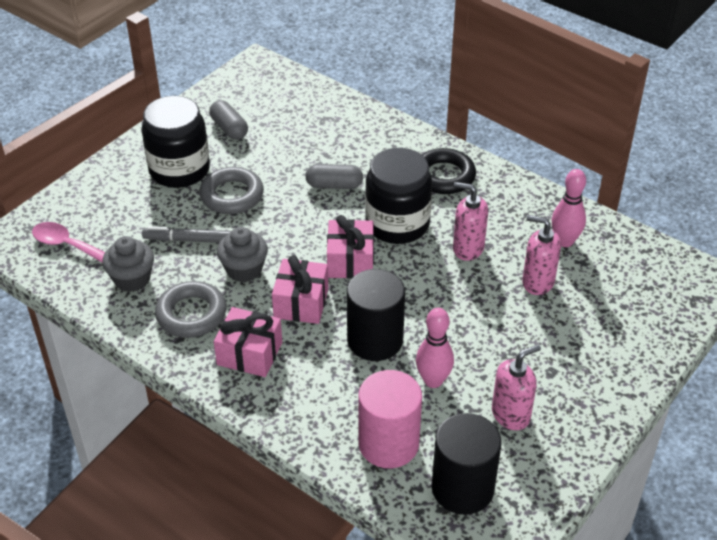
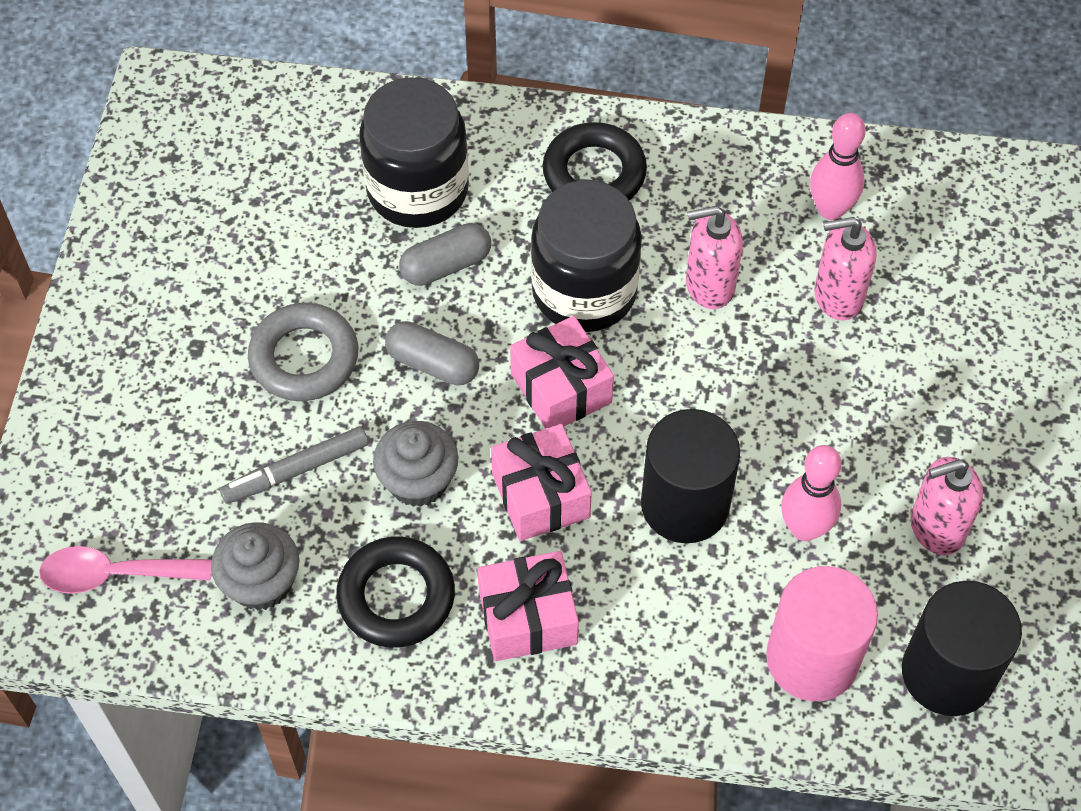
camera: 30 degrees left, 15 degrees up
black jar [142,96,210,188] -> black jar moved to [359,77,469,228]
grey ring [155,281,226,338] -> black ring [336,536,455,648]
grey capsule [209,100,248,140] -> grey capsule moved to [385,321,479,386]
pink soap dispenser [492,345,541,430] -> pink soap dispenser turned 135 degrees counterclockwise [911,457,983,555]

